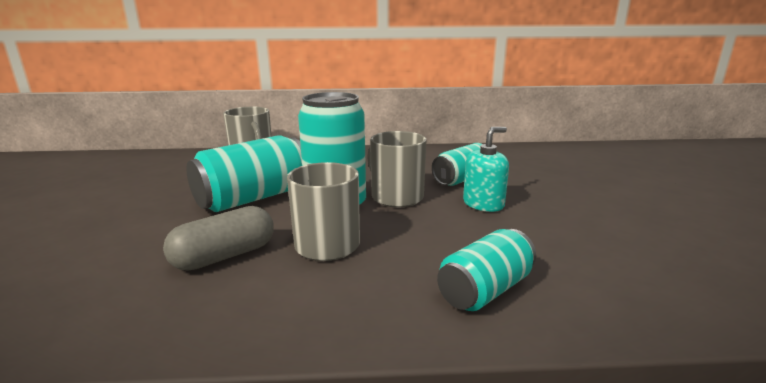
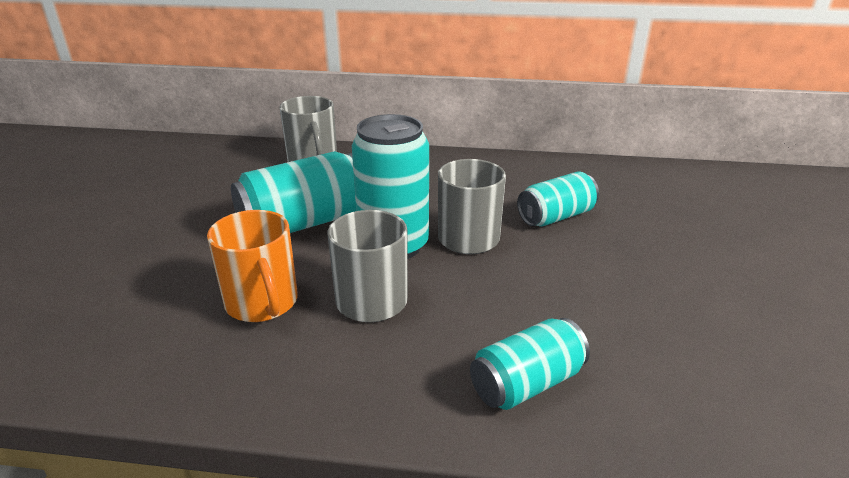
camera: 10 degrees right, 10 degrees up
grey capsule [163,206,274,270] -> orange mug [207,210,298,322]
turquoise soap dispenser [463,127,509,212] -> none

